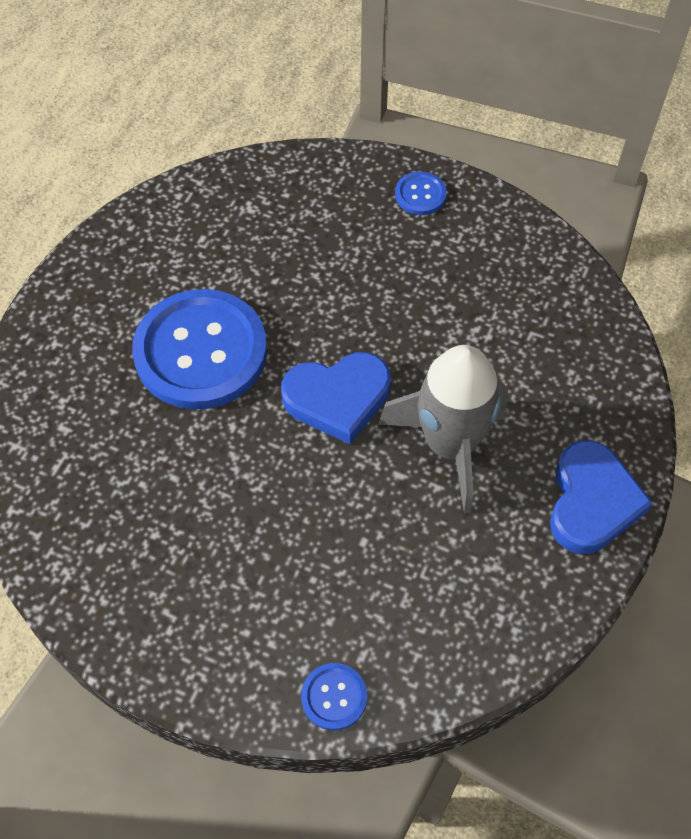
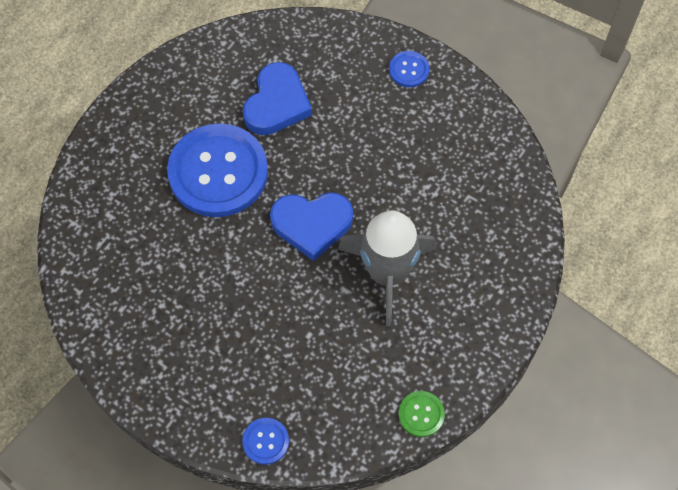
camera: 10 degrees right, 5 degrees up
blue heart [550,440,653,554] -> blue heart moved to [243,62,312,135]
none -> green button [398,391,445,437]

